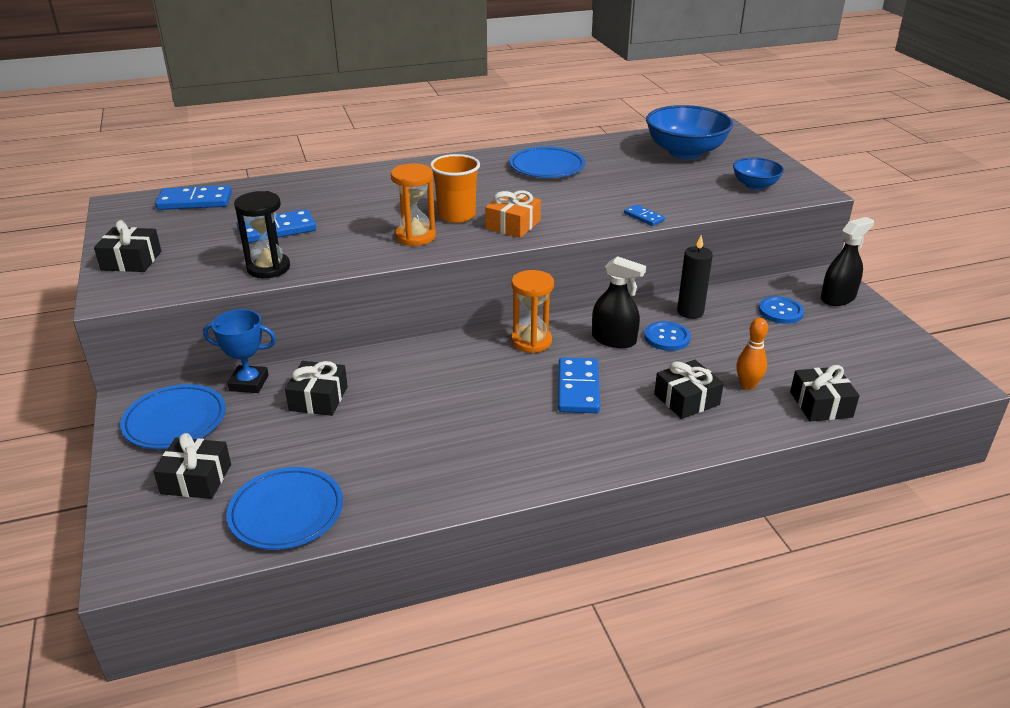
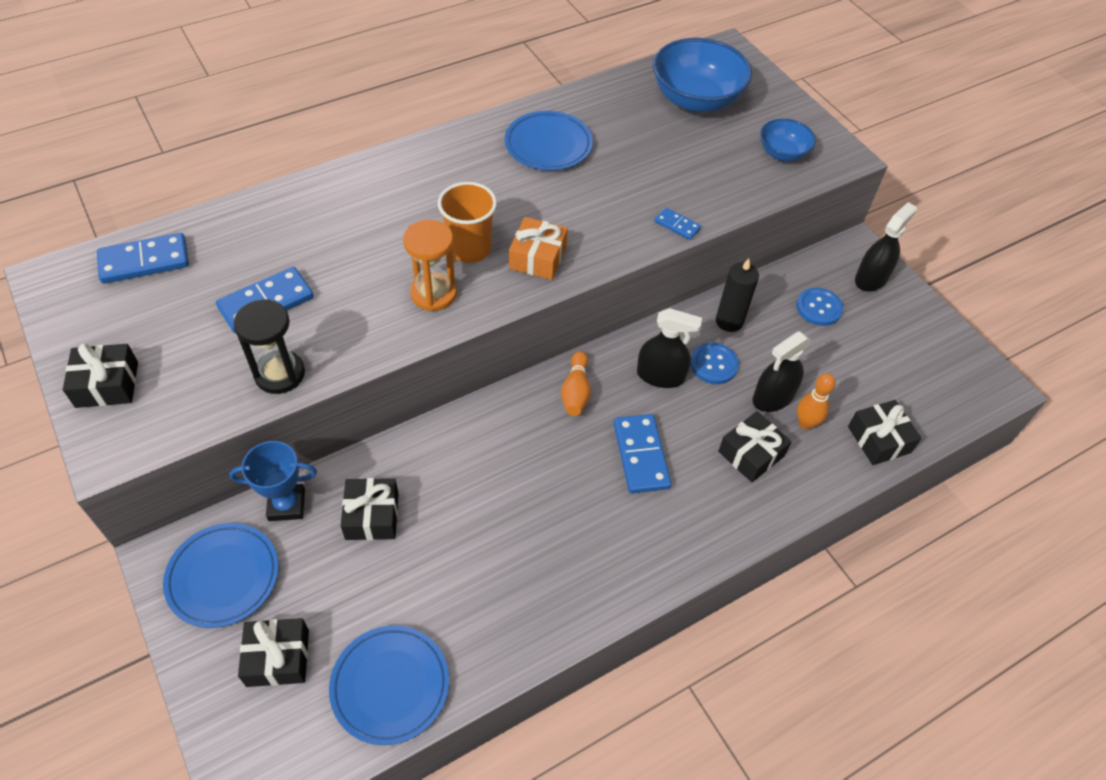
camera: 15 degrees left, 20 degrees up
orange hourglass [511,270,554,353] -> orange bowling pin [561,351,591,416]
none -> black spray bottle [753,331,812,412]

